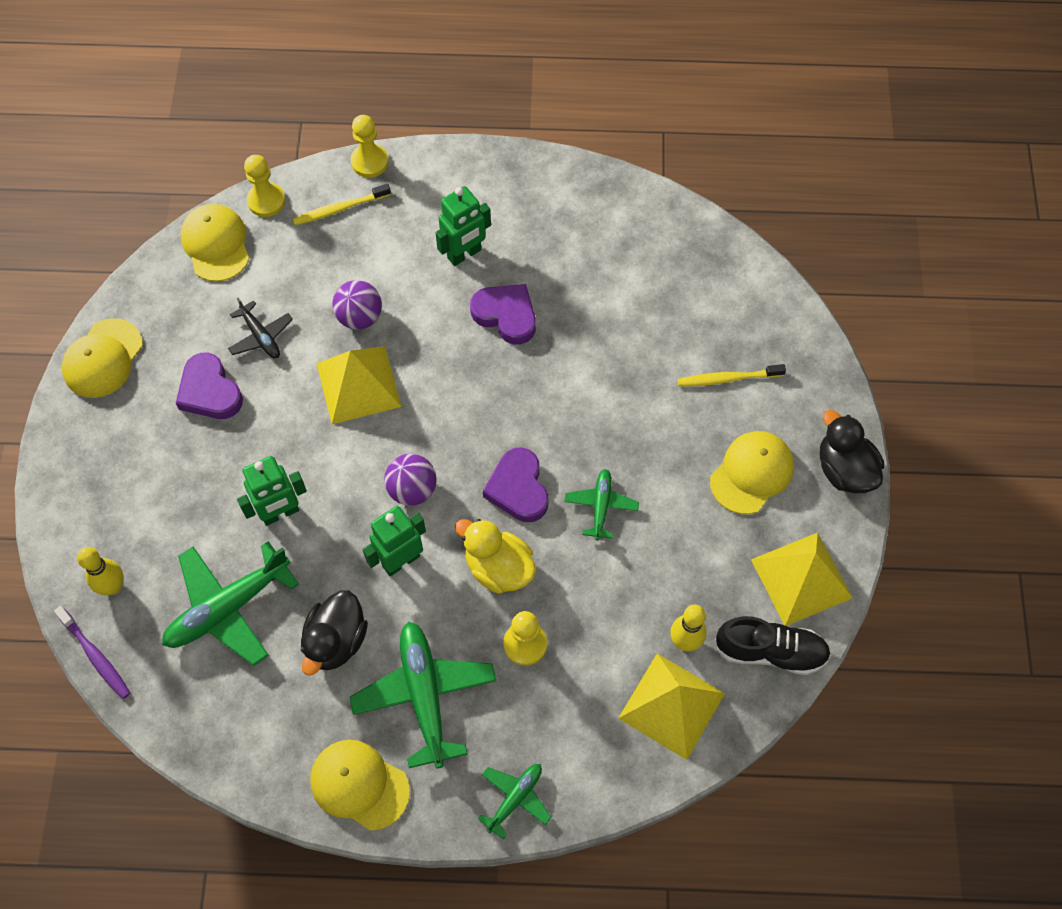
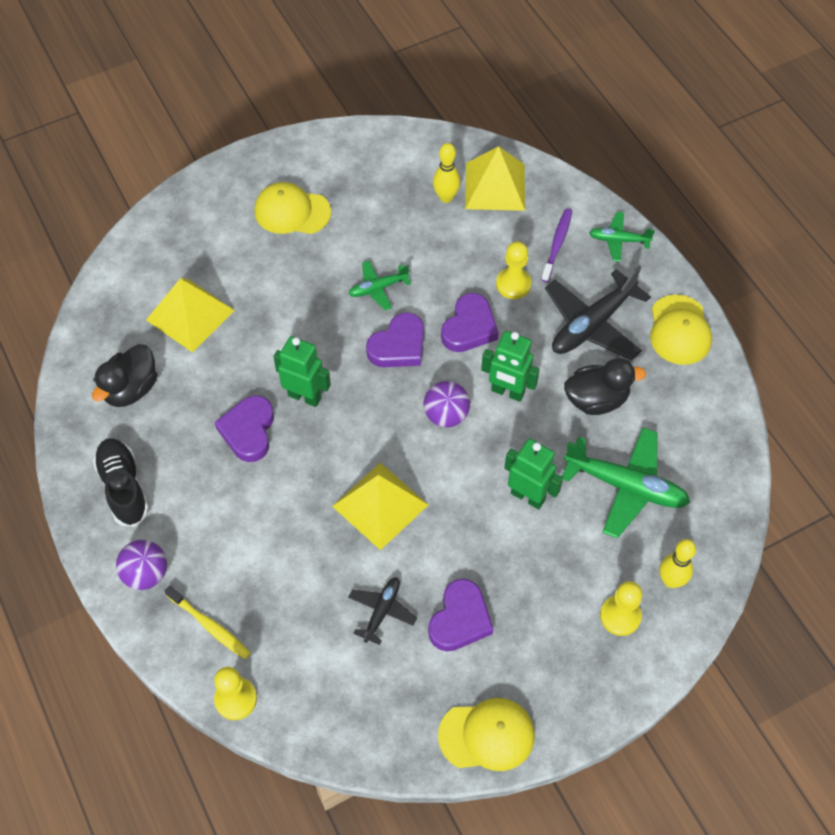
camera: 120 degrees left, 5 degrees down
purple toothbrush [54,606,130,699] -> purple toothbrush moved to [541,208,572,282]
yellow cap [180,204,249,282] -> none
purple ball [332,280,382,330] -> purple ball moved to [116,540,167,590]
green plane [350,622,496,768] -> black plane [545,265,651,360]
yellow pawn [351,115,388,178] -> yellow pawn moved to [600,581,642,636]
green robot [436,186,491,266] -> green robot moved to [273,336,331,407]
yellow duck [455,519,536,594] -> purple heart [441,293,499,352]
yellow toothbrush [677,364,786,387] -> none
black shoe [715,616,831,675] -> black shoe moved to [93,438,149,527]
yellow pyramid [751,533,853,626] -> yellow pyramid moved to [146,278,235,353]
black duck [820,410,884,493] -> black duck moved to [92,344,157,407]

